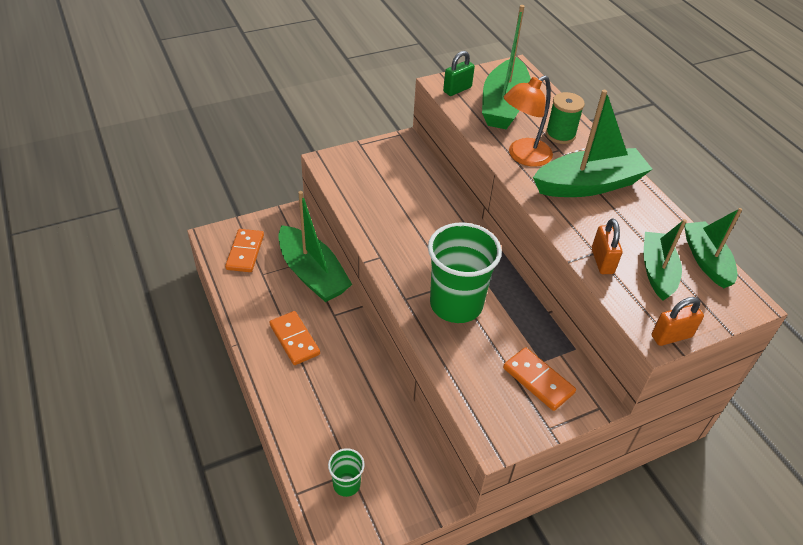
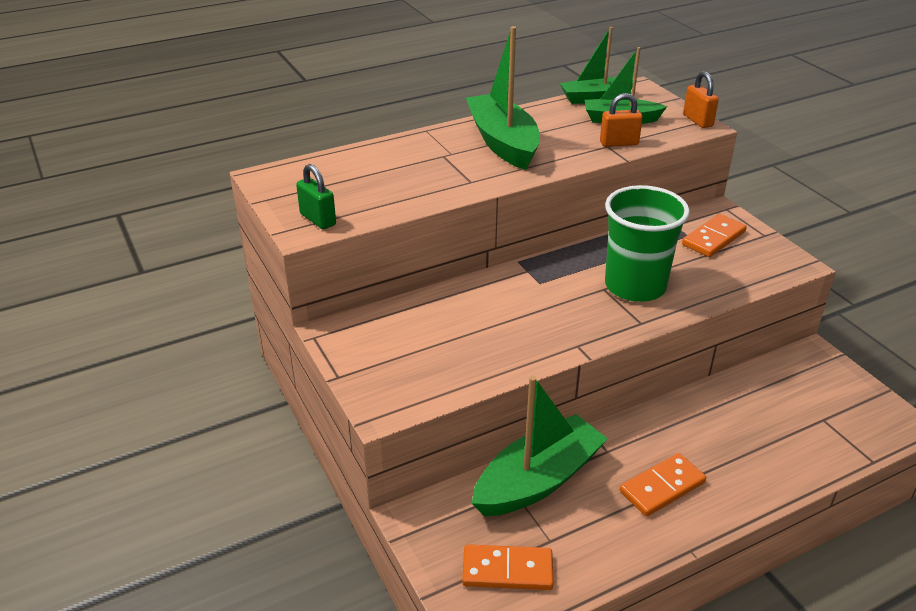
camera: 90 degrees left, 10 degrees down
green cup [328,448,365,497] -> none
green boat [482,5,531,129] -> none
orange lamp [504,75,553,167] -> none
green spool [546,92,585,144] -> none

